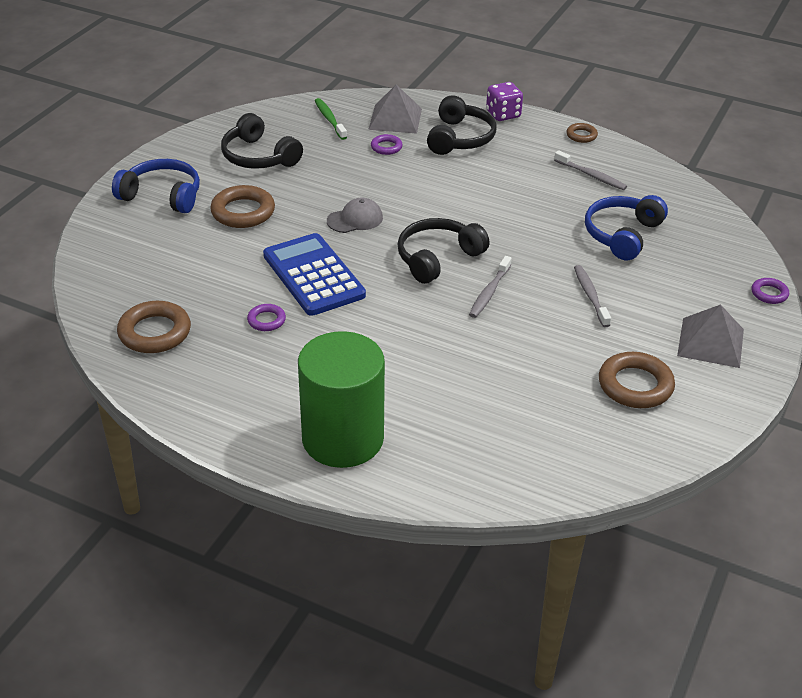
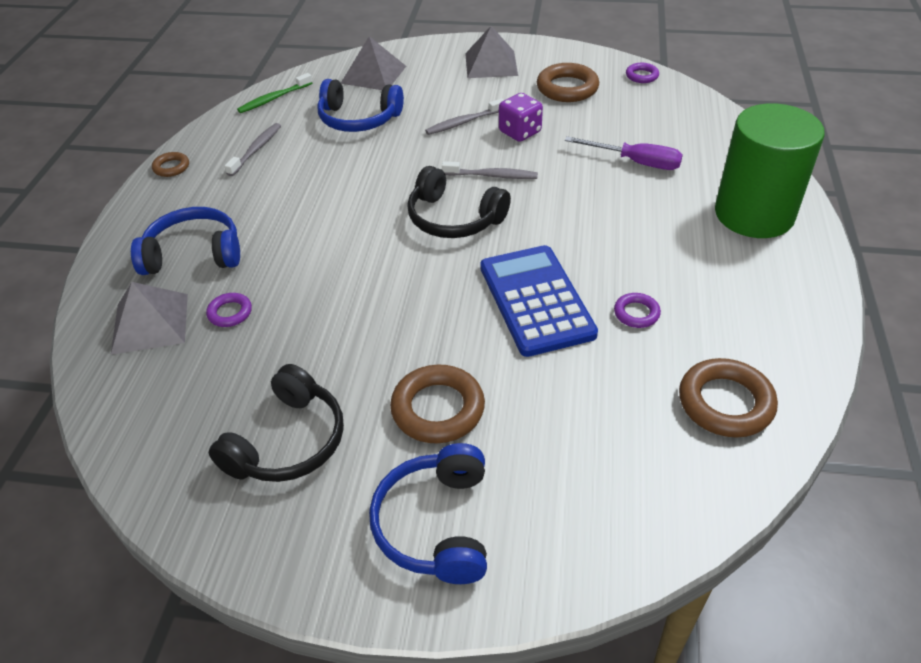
camera: 105 degrees left, 5 degrees up
blue calculator [263,233,366,316] -> blue calculator turned 120 degrees clockwise [480,245,598,357]
green toothbrush [315,98,347,140] -> green toothbrush moved to [237,73,312,113]
grey cap [327,198,383,233] -> none
black headphones [427,95,497,155] -> blue headphones [131,207,240,275]
purple dice [486,82,523,121] -> purple dice moved to [499,93,543,142]
purple ring [751,278,789,304] -> purple ring moved to [626,63,659,83]
none -> grey pyramid [341,36,406,90]
none -> purple screwdriver [565,136,683,170]

